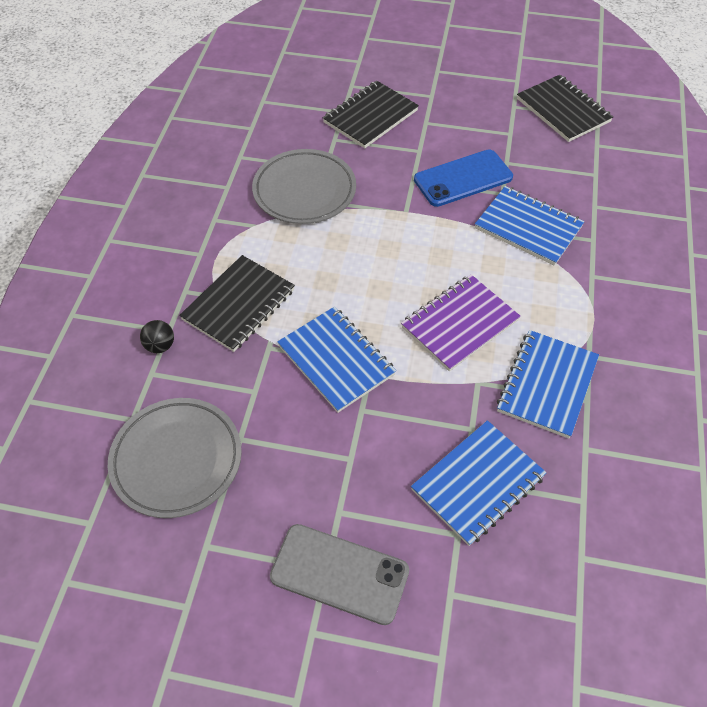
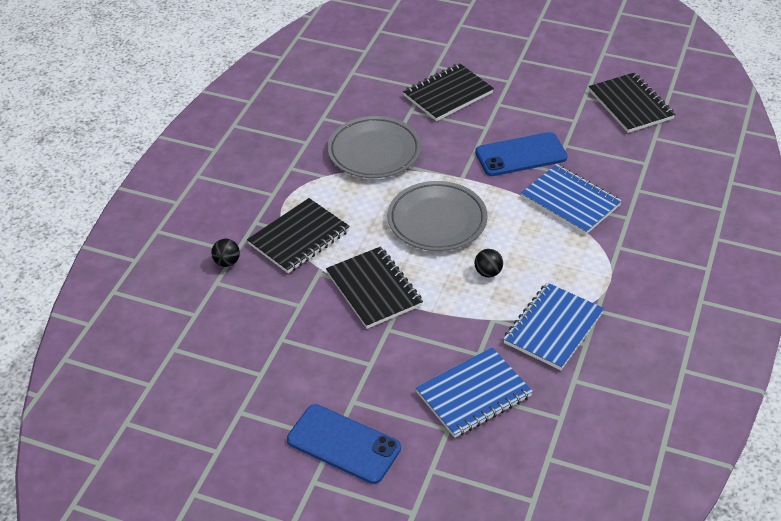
camera: 10 degrees right, 10 degrees down
grey plate [108,398,242,518] -> grey plate moved to [388,181,487,251]
grey phone [270,524,409,625] -> blue phone [287,404,401,484]
blue notebook [277,307,396,413] -> black notebook [326,246,423,329]
purple notebook [401,275,521,371] -> black ball [474,249,503,277]

